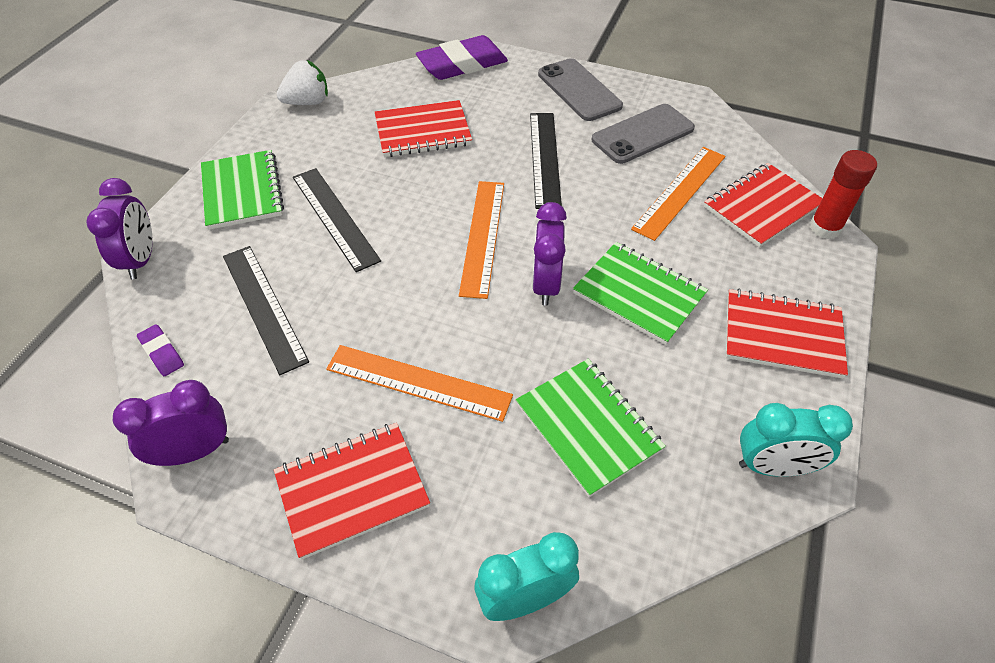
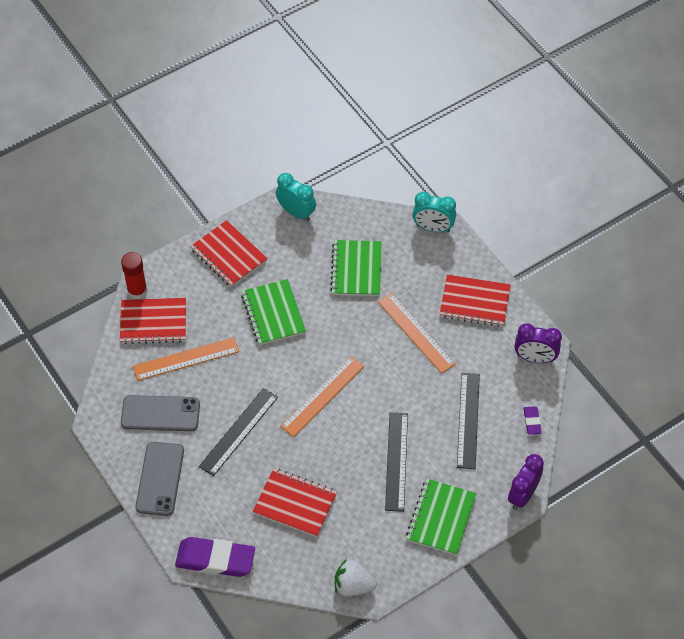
camera: 145 degrees left, 5 degrees up
purple clock [532,202,567,306] -> none

